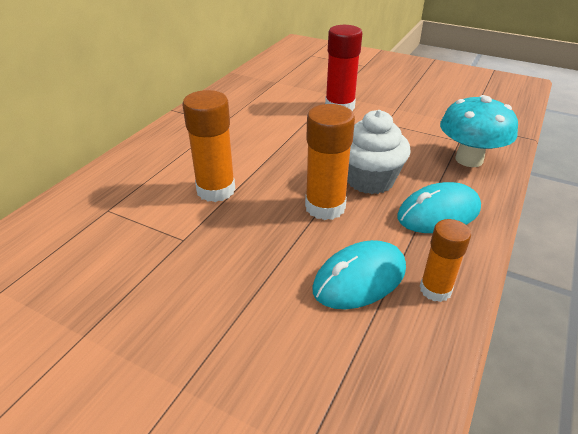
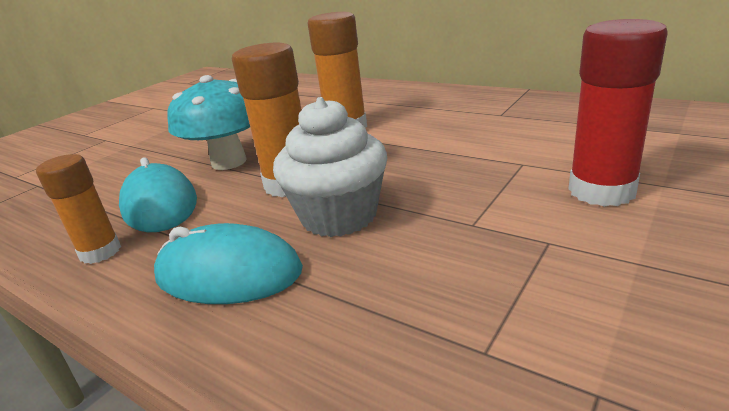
camera: 100 degrees right, 10 degrees down
turquoise mouse [397,182,481,233] -> turquoise mouse turned 60 degrees counterclockwise [154,223,303,304]
turquoise mushroom [440,95,518,167] -> turquoise mushroom moved to [167,75,250,170]

